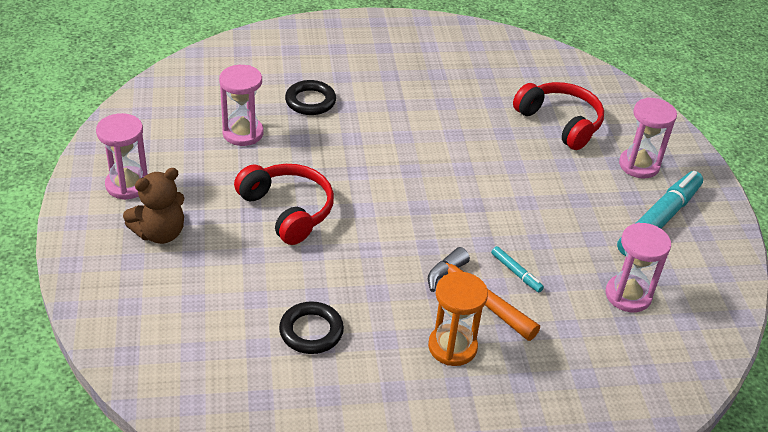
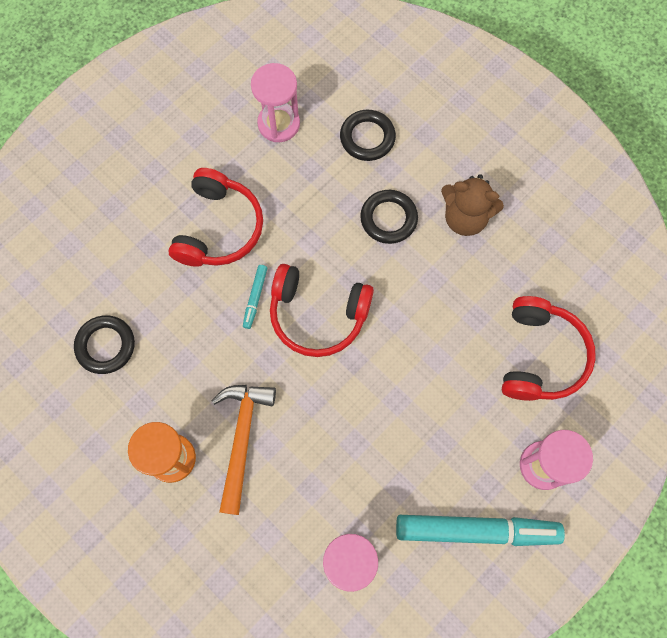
camera: 55 degrees right, 30 degrees up
pink hourglass [96,113,148,200] -> none
brown teddy bear [123,168,185,244] -> brown teddy bear moved to [441,174,504,236]
turquoise marker [491,246,544,293] -> turquoise marker moved to [243,265,267,329]
none -> red headphones [270,264,374,357]
none -> black ring [360,190,418,244]

